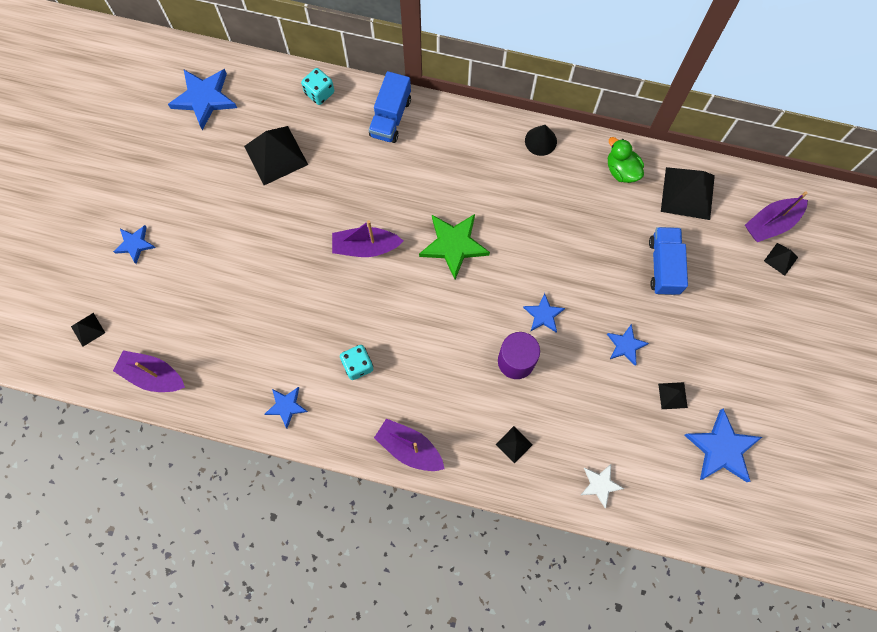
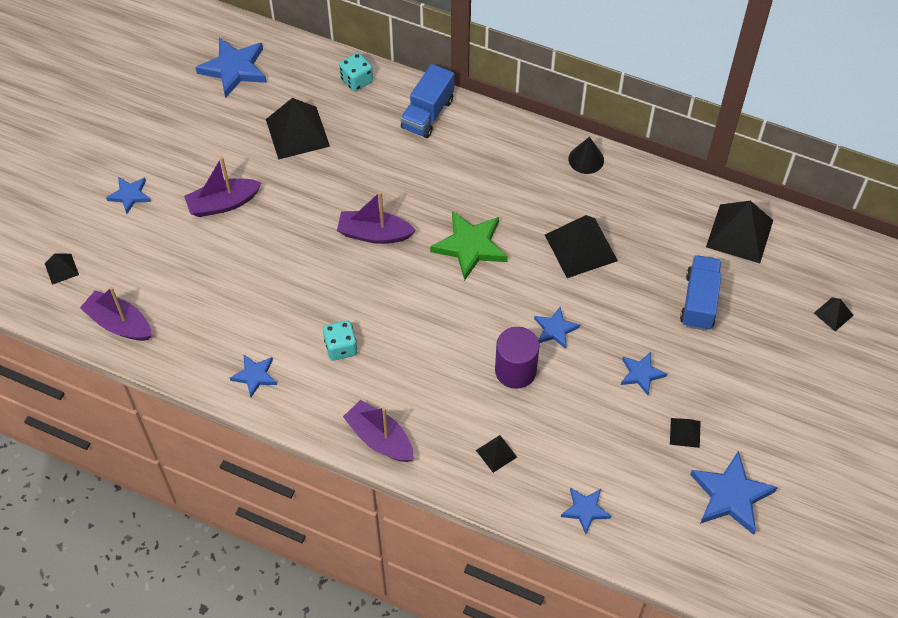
camera: 10 degrees right, 15 degrees down
white star [581,464,624,508] -> blue star [561,487,611,534]
green duck [608,137,644,183] -> none
purple boat [745,191,808,242] -> purple boat moved to [184,157,261,217]
none -> black pyramid [545,215,618,278]

